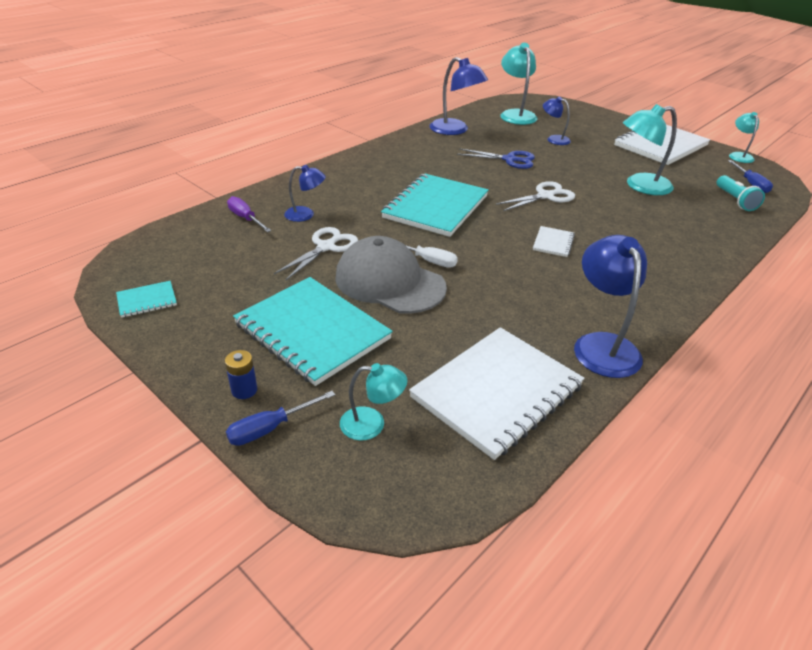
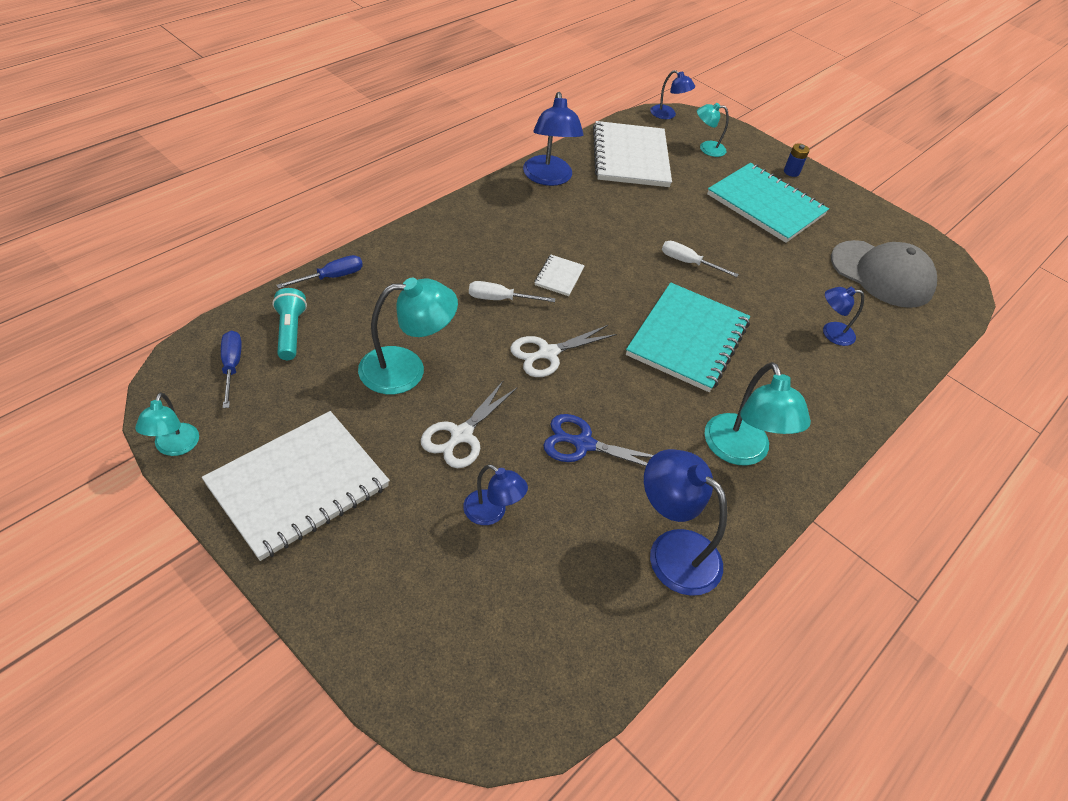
camera: 175 degrees right, 10 degrees up
turquoise notebook [116,281,177,318] -> none
blue screwdriver [226,391,335,446] -> blue screwdriver moved to [276,255,363,289]
purple screwdriver [227,196,271,232] -> none
white scissors [274,227,358,280] -> white scissors moved to [421,380,518,468]
grey cap [335,236,447,314] -> grey cap moved to [831,240,937,308]
white notebook [409,327,584,460] -> white notebook turned 45 degrees counterclockwise [593,121,672,187]
turquoise lamp [500,43,537,125] -> turquoise lamp moved to [704,362,811,466]
none -> white screwdriver [469,281,555,302]
none -> blue lamp [650,70,695,119]

